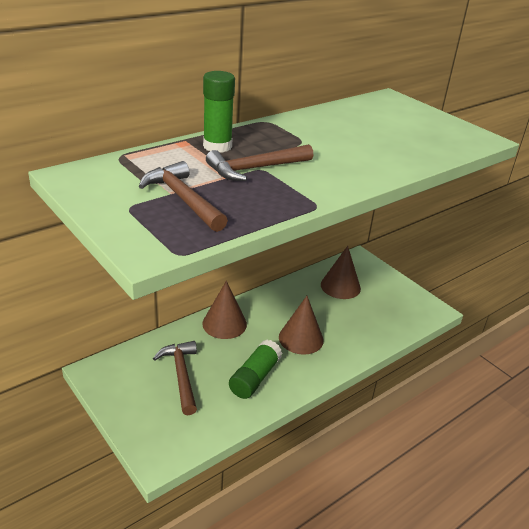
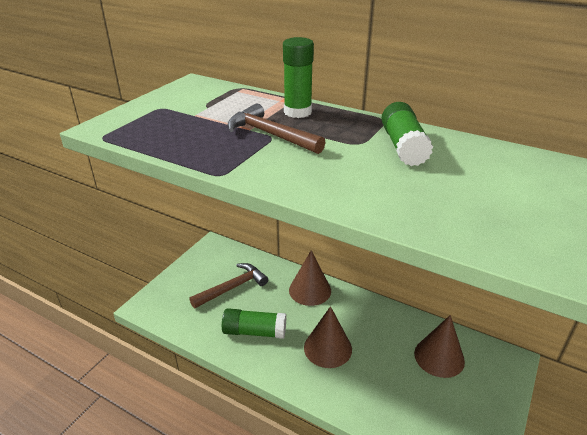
camera: 70 degrees right, 0 degrees up
brown hammer [139,161,228,232] -> none
none -> green glue stick [382,102,433,166]

